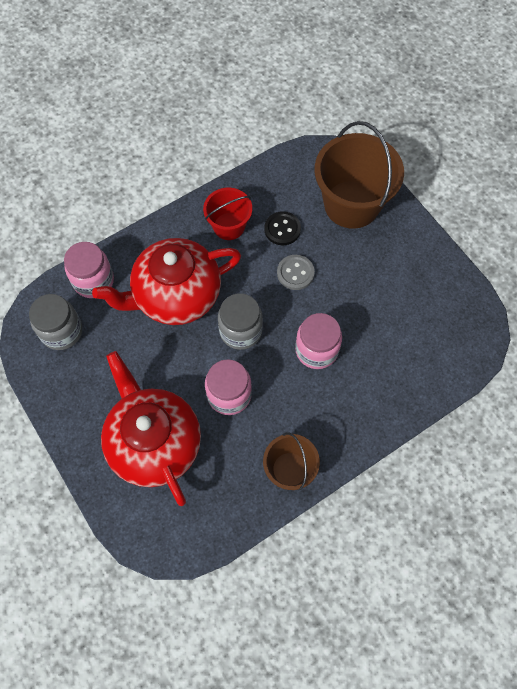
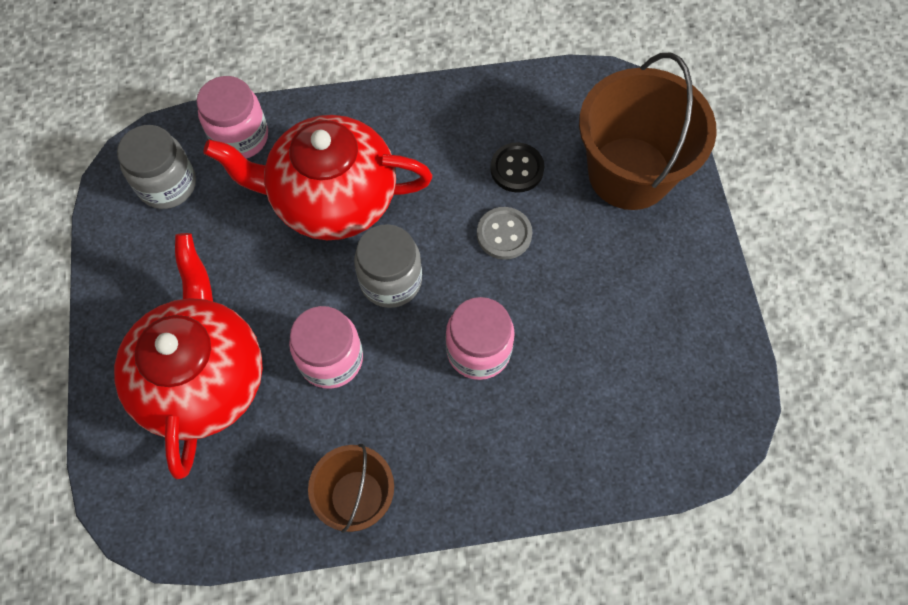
camera: 25 degrees right, 0 degrees up
red bucket [203,188,252,240] -> none

